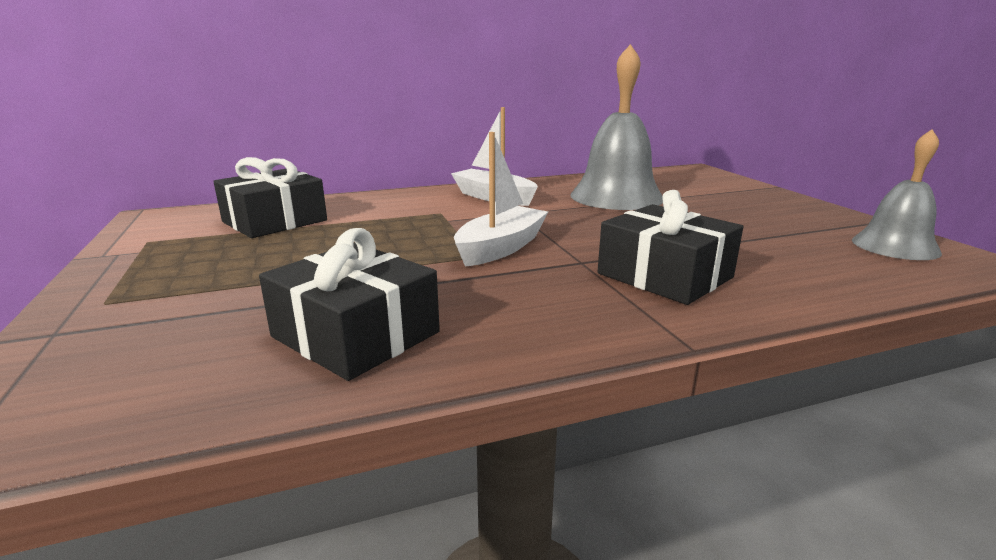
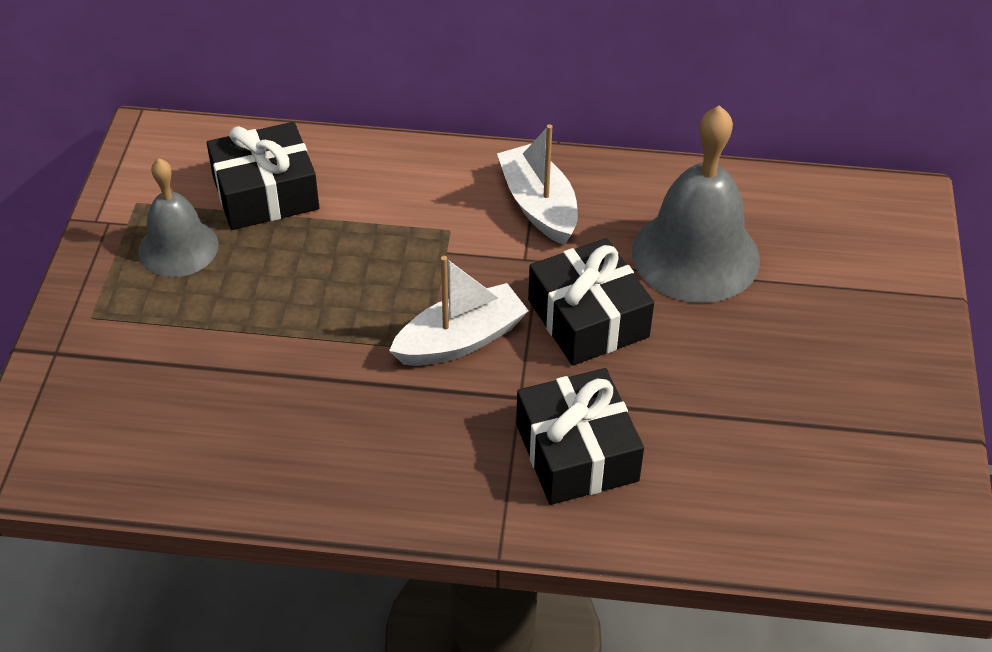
camera: 25 degrees right, 25 degrees up
black gift [259,228,440,381] -> black gift moved to [528,238,654,366]
grey bell [852,129,942,260] -> grey bell moved to [138,158,218,277]

